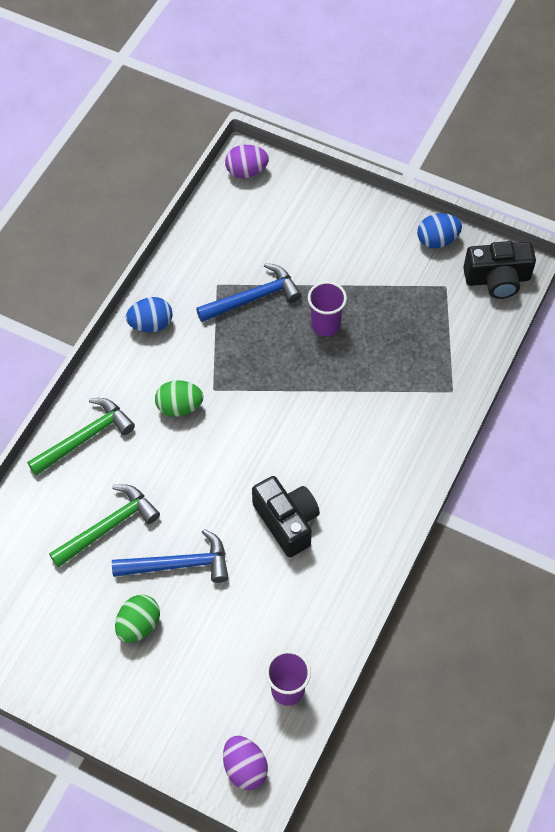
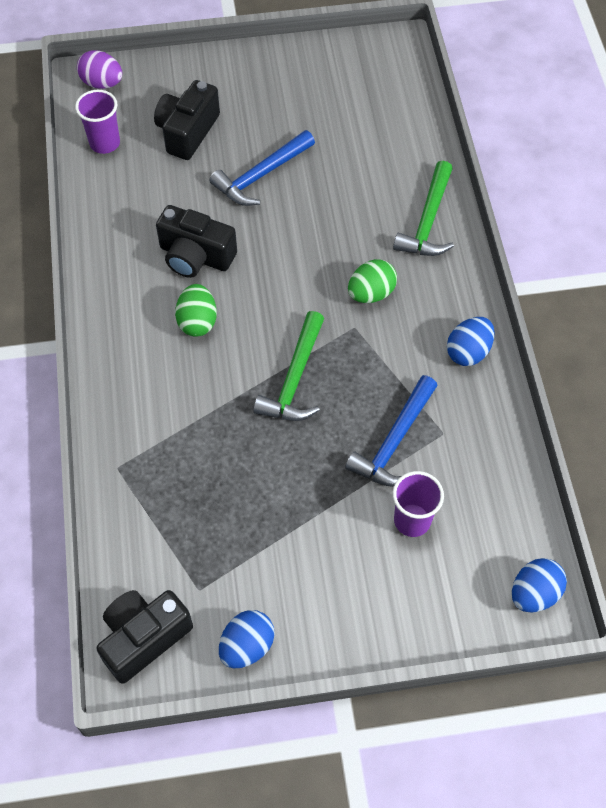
camera: 145 degrees right, 0 degrees up
green hammer [49,484,160,568] -> green hammer moved to [253,311,324,421]
green egg [115,595,160,643] -> green egg moved to [175,284,217,337]
purple egg [225,145,269,178] -> blue egg [512,558,567,613]
purple cup [308,281,347,337] -> purple cup moved to [393,471,444,537]
none -> black camera [154,80,220,160]

